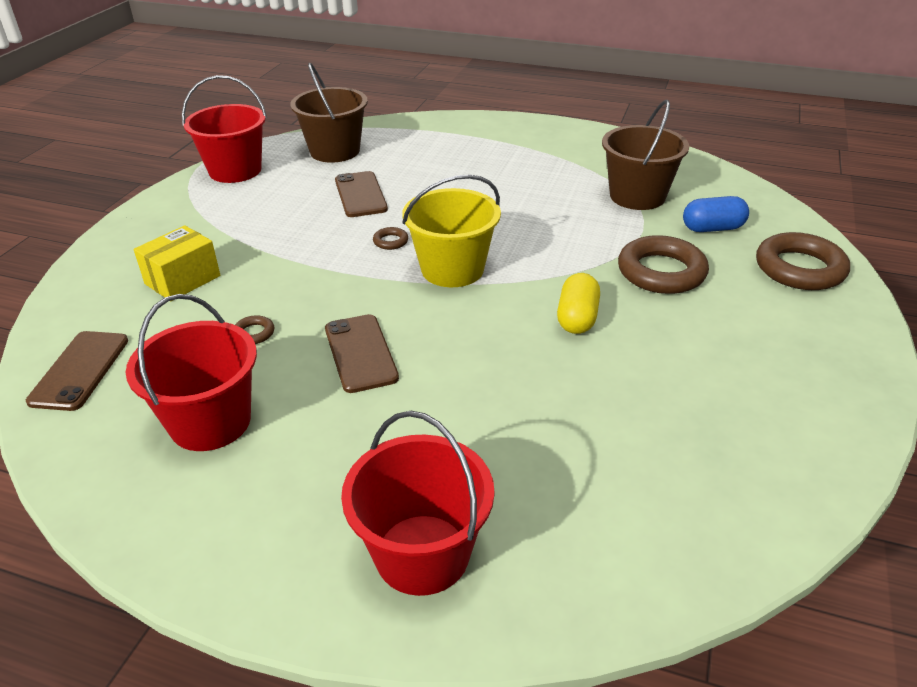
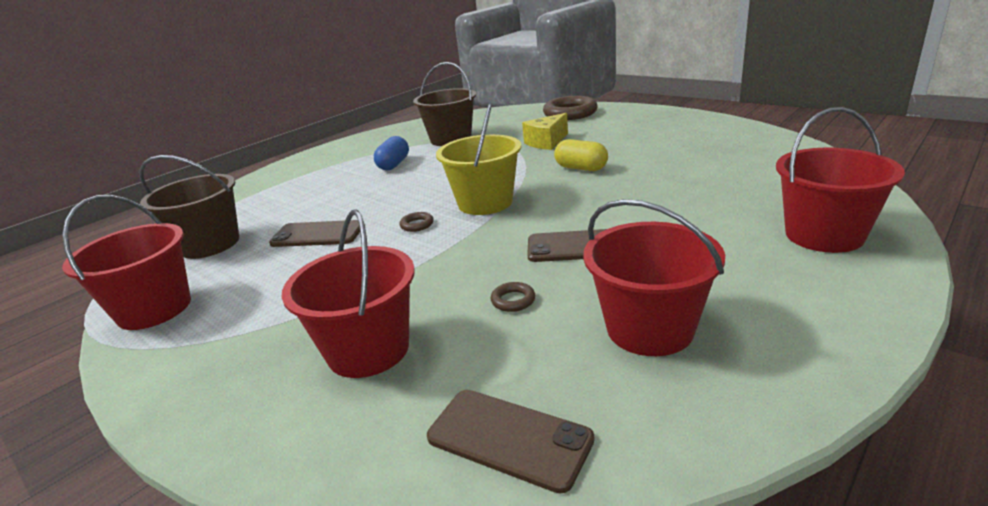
camera: 65 degrees left, 10 degrees down
yellow box [134,225,220,301] -> red bucket [281,209,415,378]
brown ring [618,235,709,294] -> yellow cheese [522,113,568,150]
blue capsule [683,196,749,232] -> blue capsule moved to [374,136,409,170]

